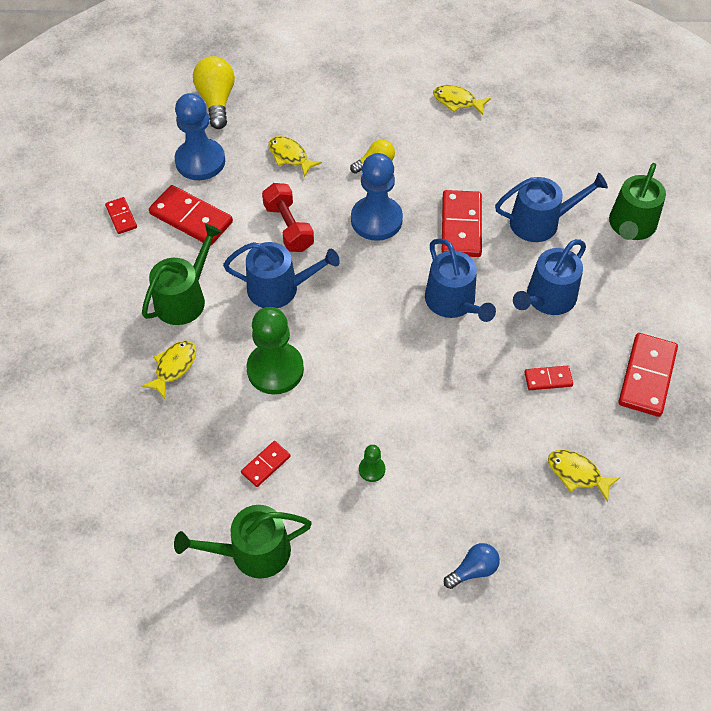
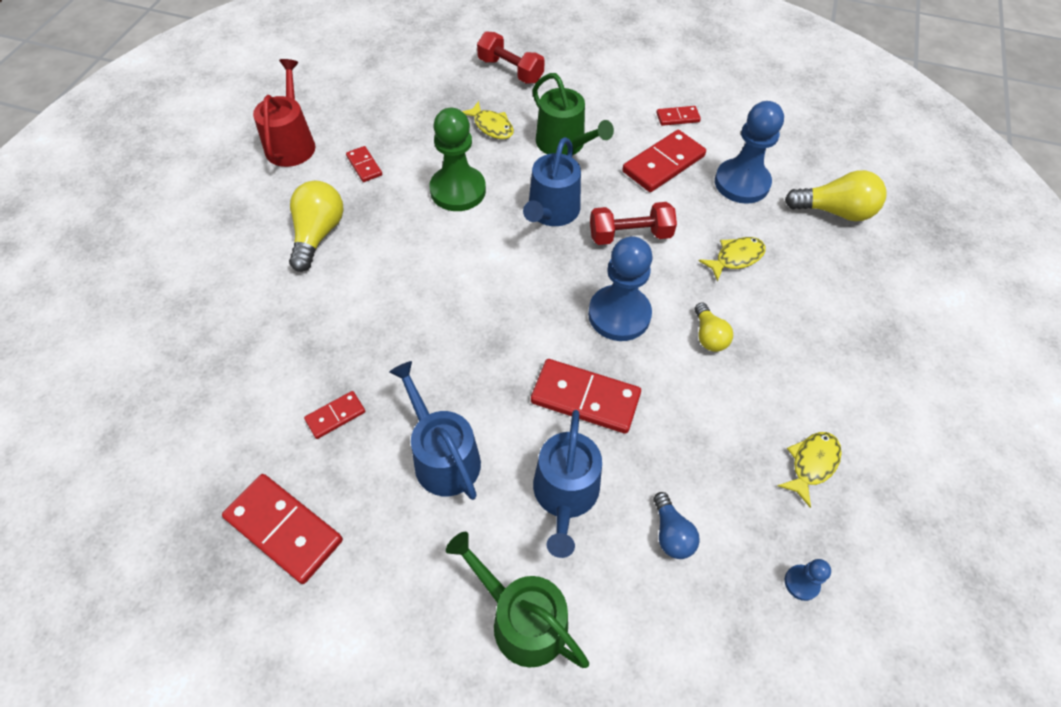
camera: 105 degrees right, 0 degrees up
green watering can [174,505,312,579] -> red watering can [253,59,315,167]
green pawn [359,445,385,482] -> yellow light bulb [289,181,343,272]
blue watering can [425,238,496,322] -> none
blue light bulb [444,543,500,589] -> blue light bulb moved to [654,492,700,559]
red domino [524,366,573,390] -> red domino turned 45 degrees clockwise [304,391,365,439]
yellow fish [548,450,620,502] -> none
none -> red dumbbell [477,31,545,84]
none -> blue pawn [785,559,831,601]

